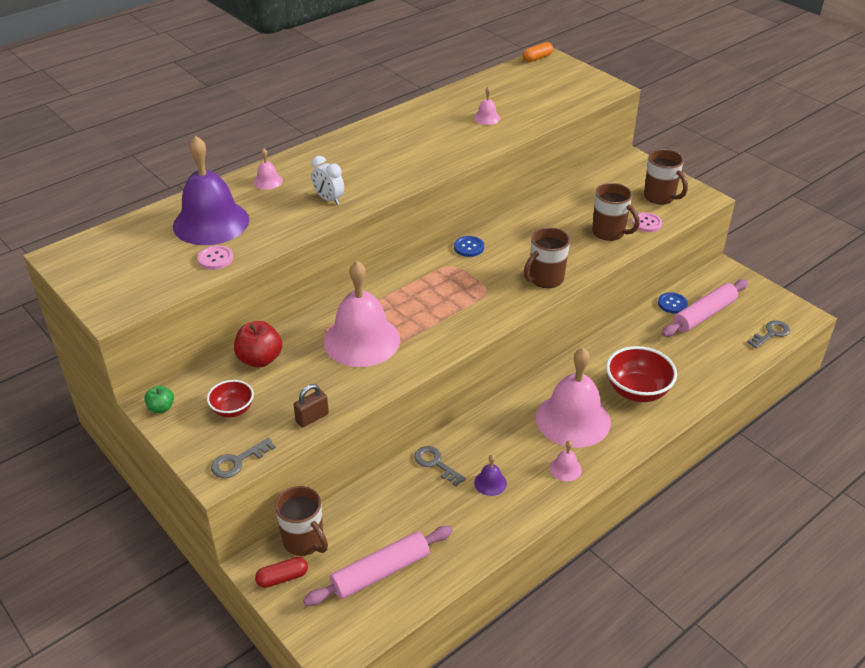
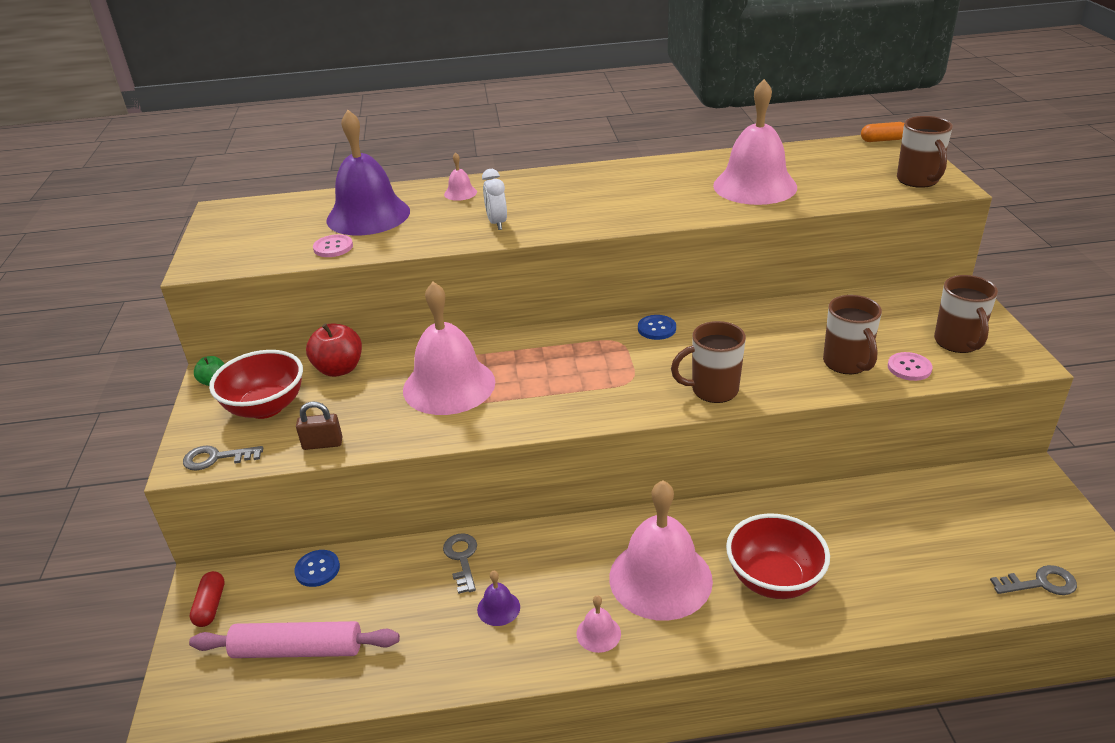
camera: 35 degrees right, 5 degrees down
red bowl [207,380,254,418] -> red bowl [209,350,303,419], size x1.72
red capsule [255,557,308,588] -> red capsule turned 75 degrees clockwise [190,571,225,627]
brown mug [275,486,328,556] -> brown mug moved to [897,116,953,188]
pink bell [474,86,500,125] -> pink bell [713,79,797,205], size x2.44
blue button [658,292,688,314] -> blue button moved to [294,550,340,587]
pink rolling pin [662,279,748,337] -> none

